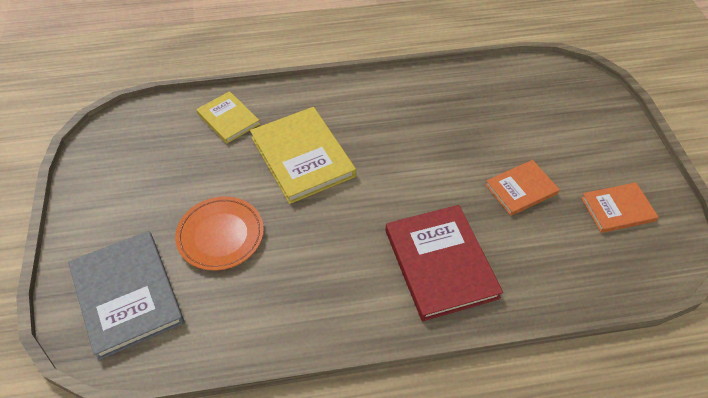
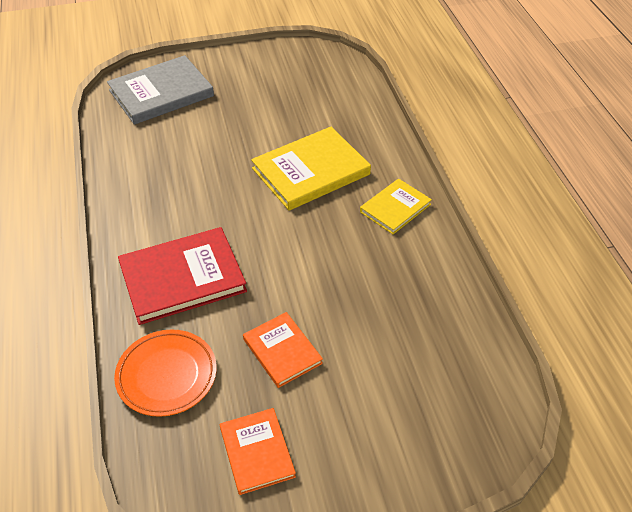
camera: 85 degrees right, 5 degrees down
orange plate [175,197,264,270] -> orange plate moved to [114,330,217,417]
yellow book [196,91,260,144] -> yellow book moved to [360,179,432,234]

